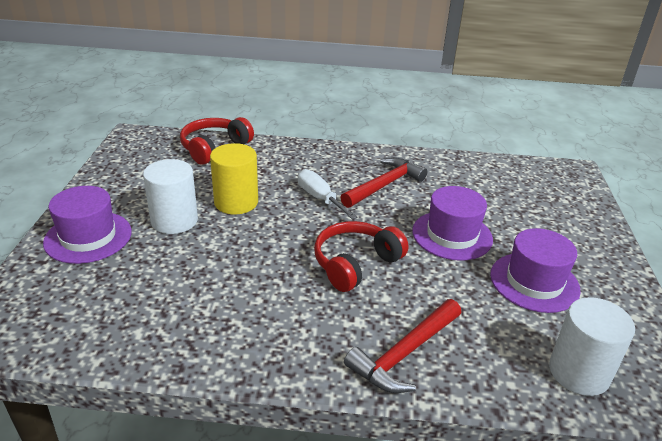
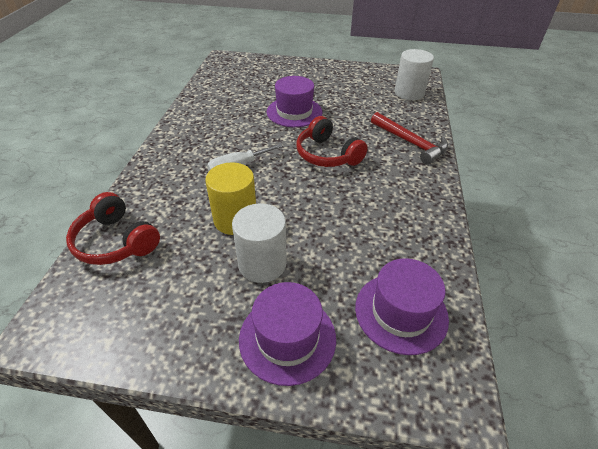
camera: 85 degrees left, 10 degrees up
red hammer [341,157,427,208] -> none
purple hat [490,228,581,313] -> purple hat moved to [355,258,449,355]

